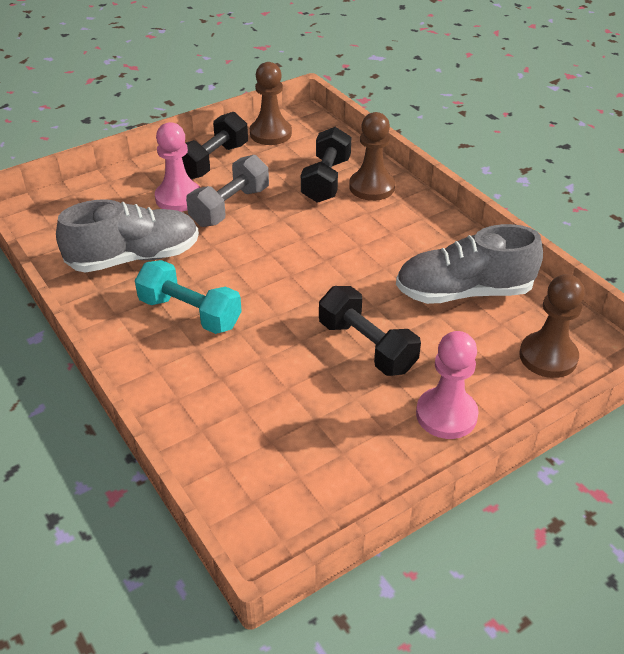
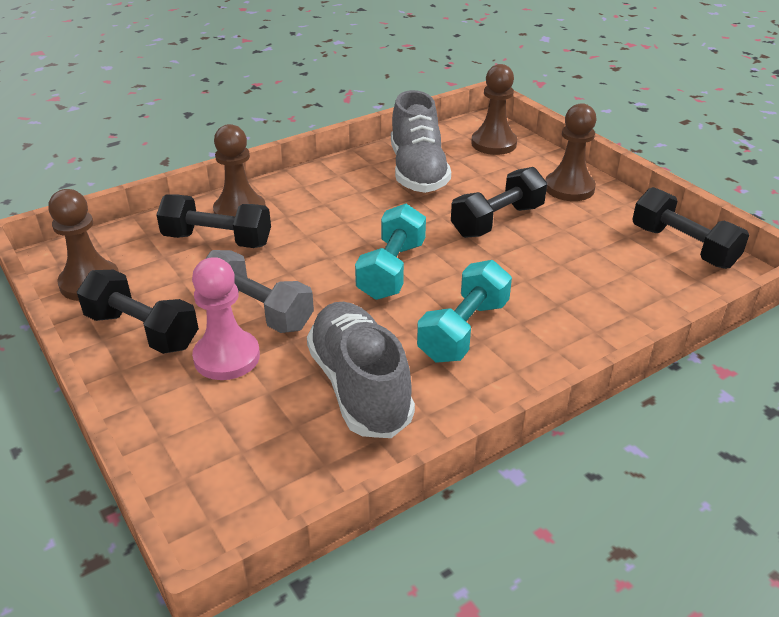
camera: 90 degrees left, 5 degrees down
pink pawn [416,331,479,439] -> brown pawn [545,103,597,201]
none -> turquoise dumbbell [355,204,426,300]
none -> black dumbbell [632,187,749,269]

